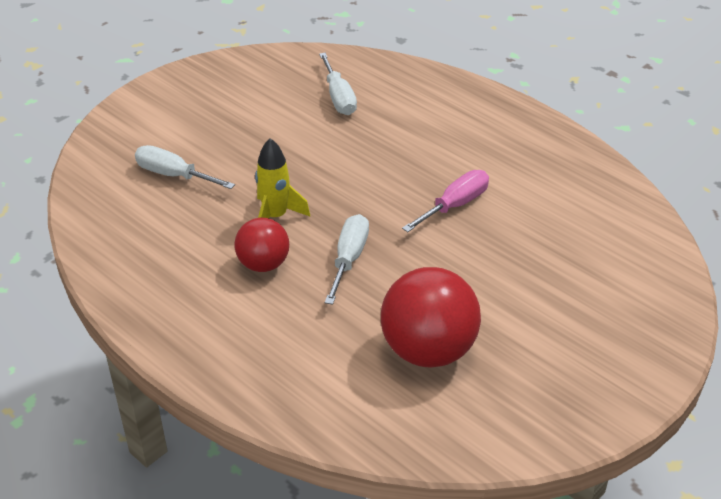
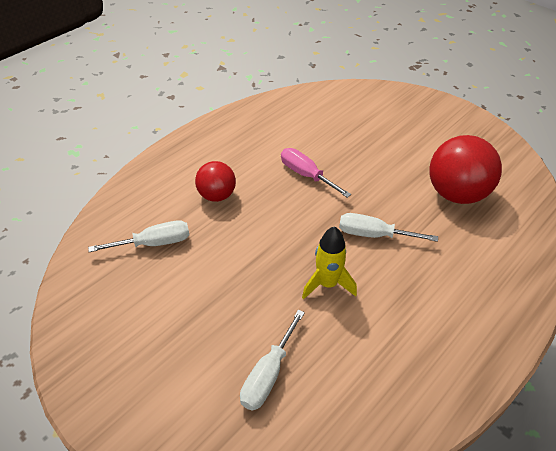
camera: 90 degrees left, 5 degrees up
red ball [234,218,289,272] -> red ball moved to [195,161,236,202]

